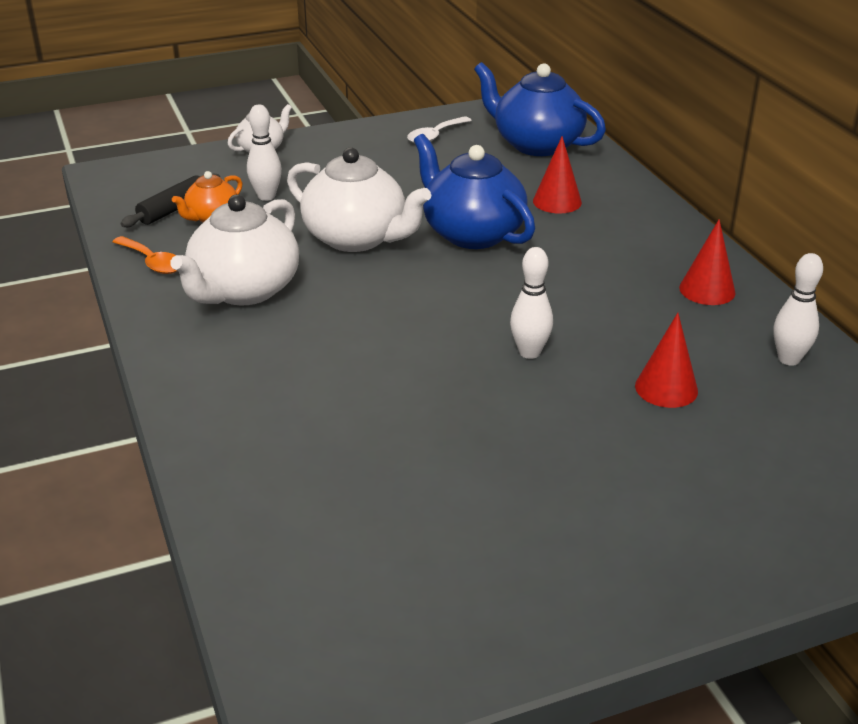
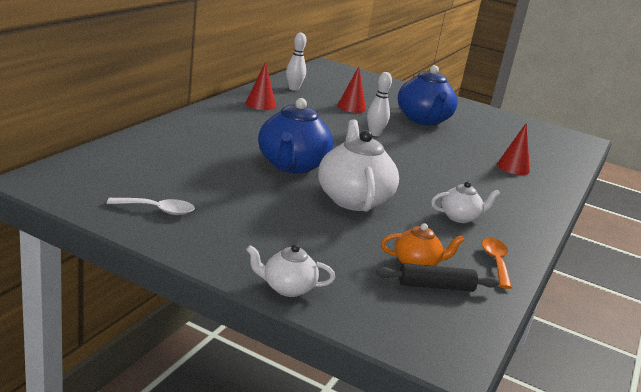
camera: 135 degrees left, 10 degrees down
white teapot [171,195,299,305] -> white teapot [431,182,500,223], size x0.53
white bowling pin [247,104,282,201] -> none
blue teapot [474,62,606,156] -> blue teapot moved to [398,65,458,126]
red cone [533,136,582,214] -> red cone moved to [497,123,530,175]

